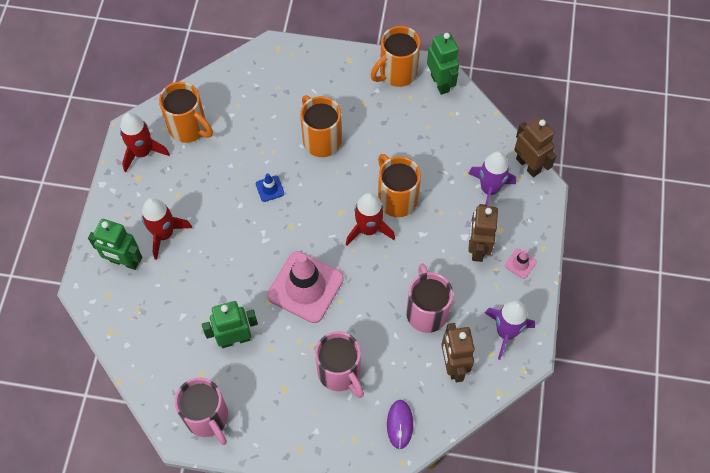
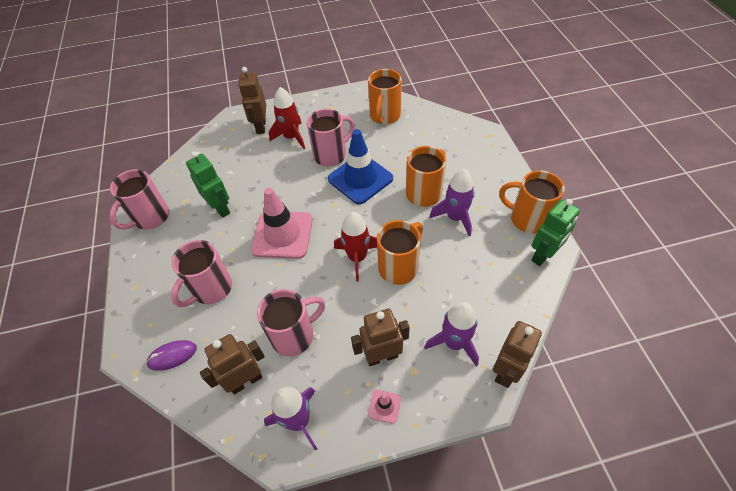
camera: 70 degrees right, 10 degrees down
green robot [88,219,142,270] -> brown robot [238,67,266,134]
red rocket [120,113,170,172] -> none
blue traffic cone [256,173,284,202] -> blue traffic cone [328,129,393,204], size x2.40
none -> pink mug [307,109,355,166]
none -> purple rocket [429,169,475,236]

